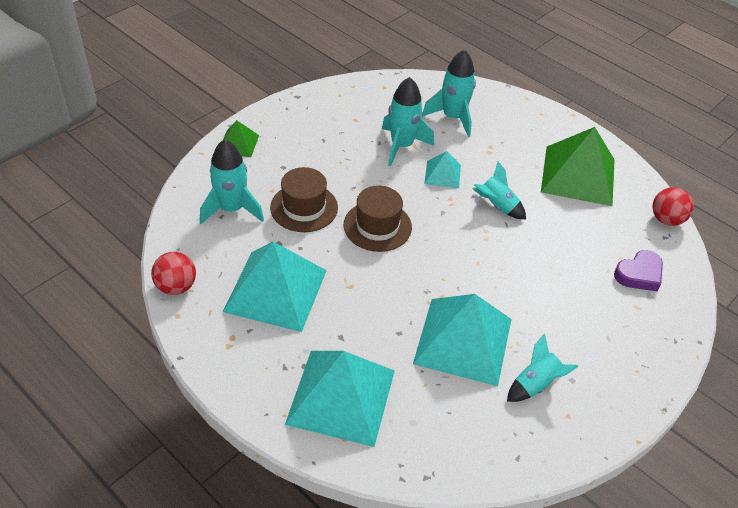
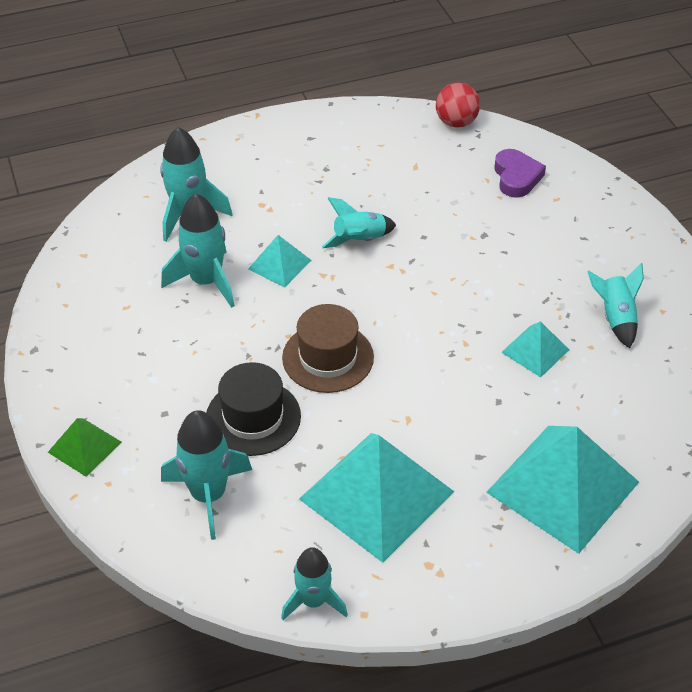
camera: 60 degrees left, 0 degrees up
red ball [151,252,196,295] -> turquoise rocket [281,547,348,620]
brown hat [270,167,338,232] -> black hat [206,362,301,456]
turquoise pyramid [413,294,512,386] -> turquoise pyramid [501,321,569,378], size x0.49
green pyramid [541,127,615,206] -> none

